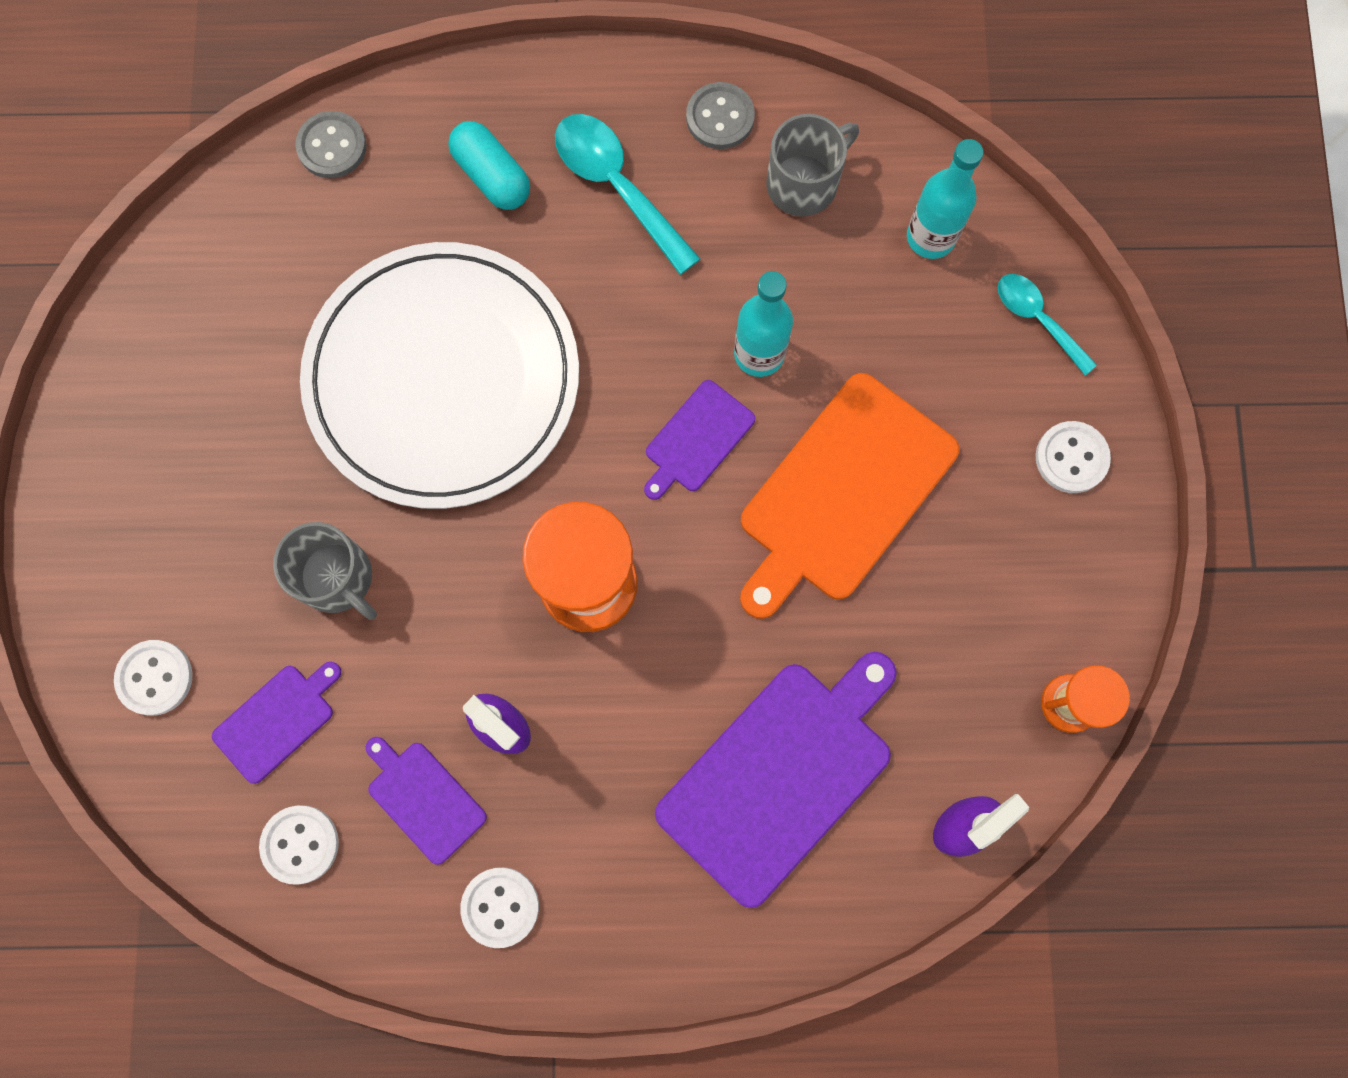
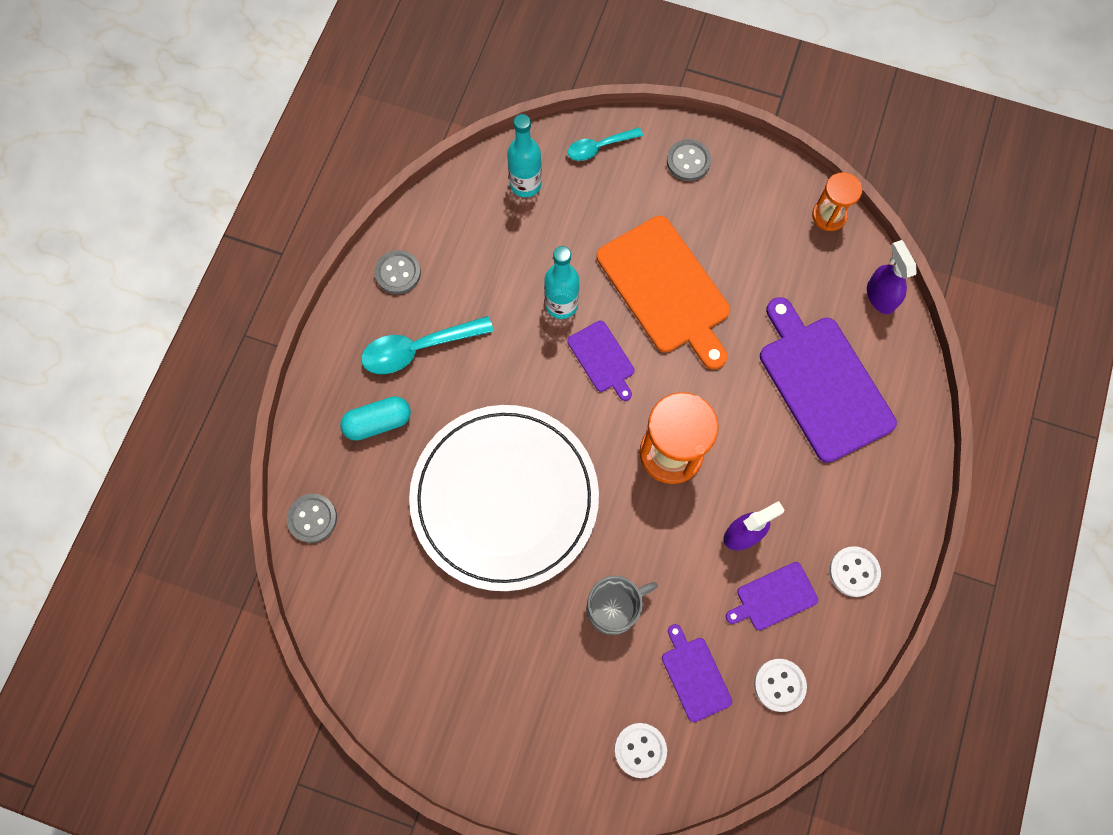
camera: 70 degrees left, 5 degrees down
grey mug [766,114,859,217] -> none
white button [1036,421,1111,493] -> grey button [667,139,711,181]

